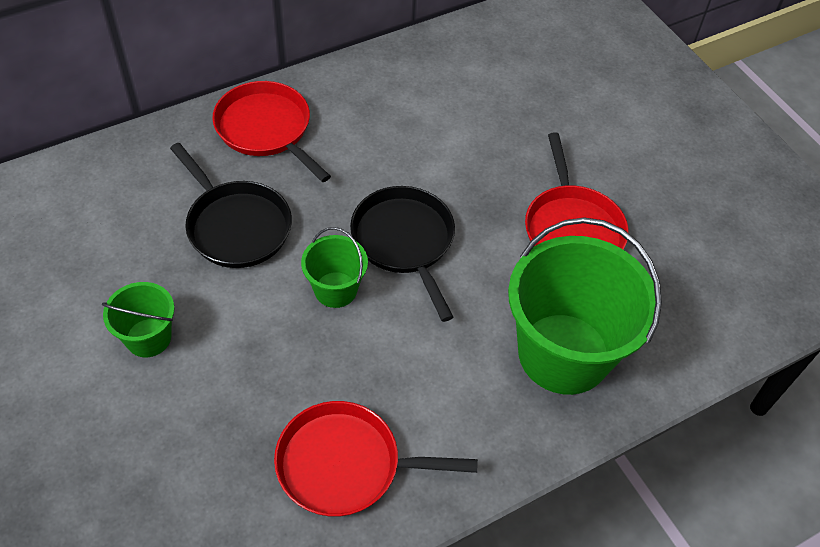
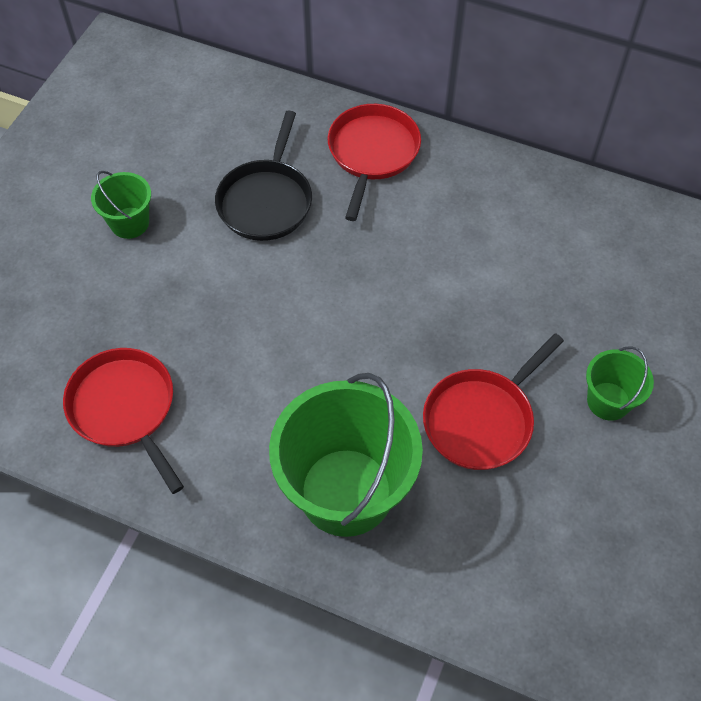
camera: 55 degrees right, 5 degrees up
green bucket [301,227,368,308] -> green bucket moved to [586,346,654,421]
black pan [350,186,455,322] -> none

